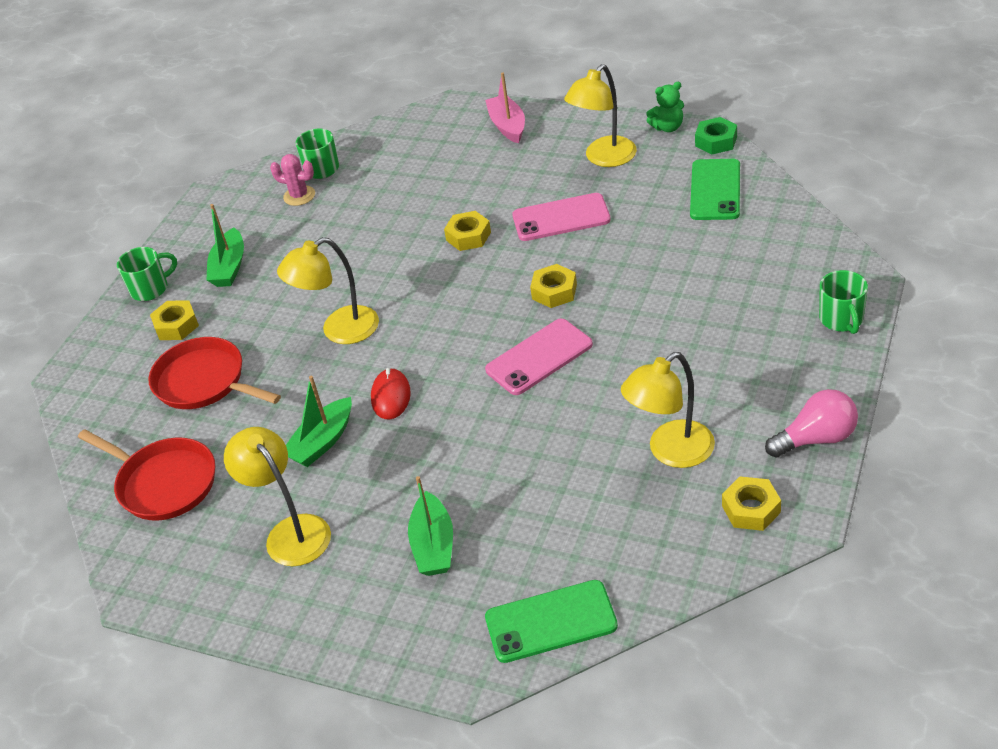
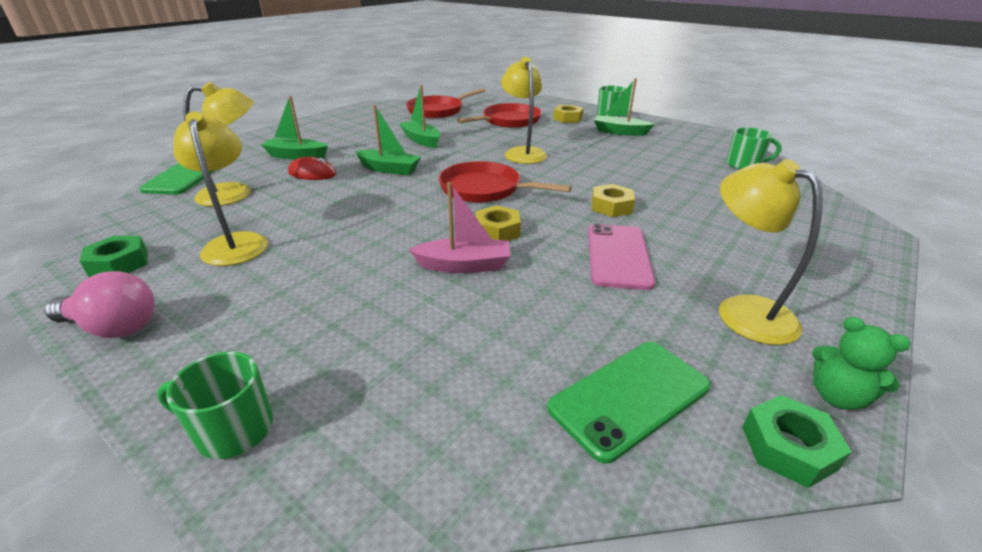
camera: 100 degrees right, 10 degrees down
yellow lamp [224,427,331,566] -> yellow lamp moved to [183,82,254,206]
pink cactus [270,154,315,206] -> none
red mouse [371,368,411,419] -> red mouse moved to [288,157,336,180]
pink boat [485,72,525,143] -> pink boat moved to [409,182,510,273]
pink phone [485,319,593,395] -> none
green teddy bear [646,82,684,132] -> green teddy bear turned 45 degrees counterclockwise [812,317,911,410]
green phone [690,159,740,220] -> green phone turned 60 degrees counterclockwise [547,342,711,464]
yellow nut [722,476,781,531] -> green nut [80,236,148,277]
pink light bulb [765,389,858,458] -> pink light bulb turned 75 degrees counterclockwise [45,271,155,338]
none -> green boat [355,105,421,175]
none -> red pan [438,161,572,203]

